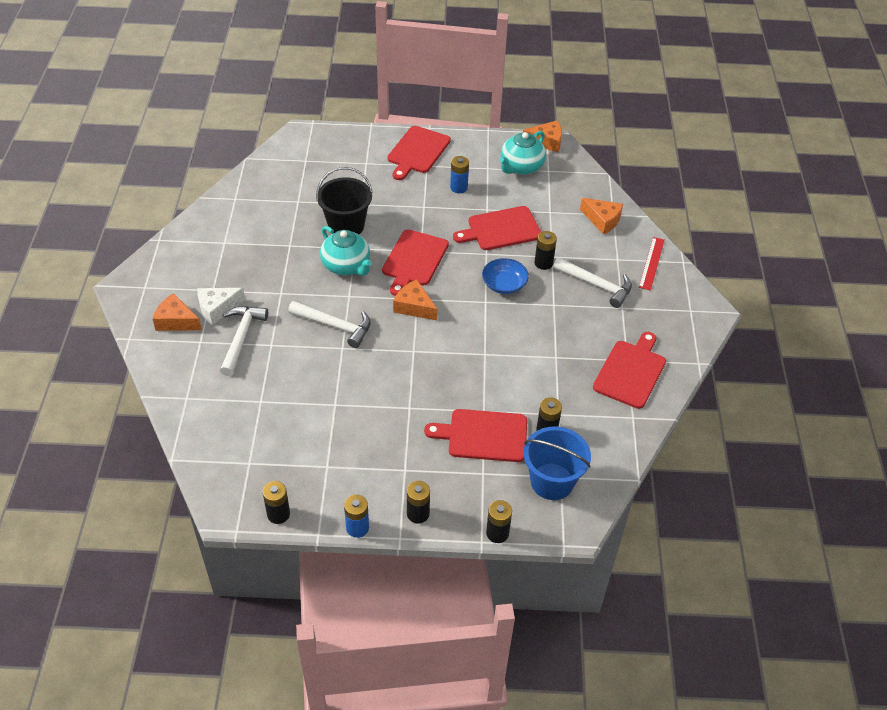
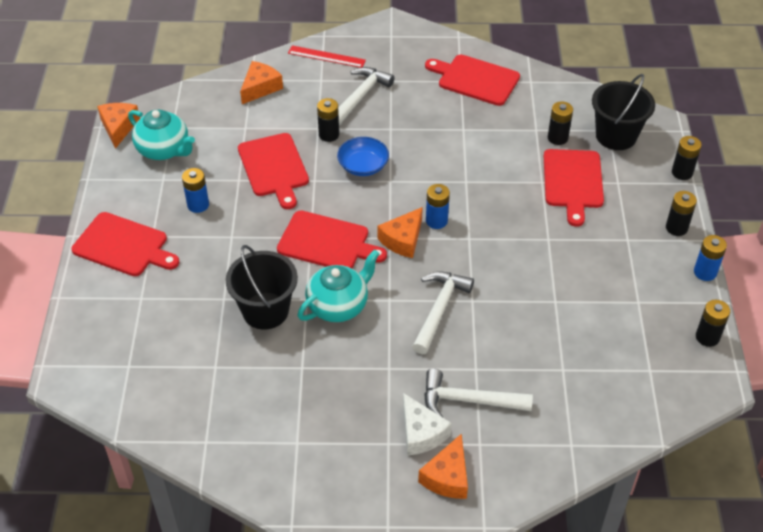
camera: 90 degrees left, 0 degrees up
blue bucket [523,426,591,500] -> black bucket [592,74,655,150]
none -> blue battery [426,184,450,229]

